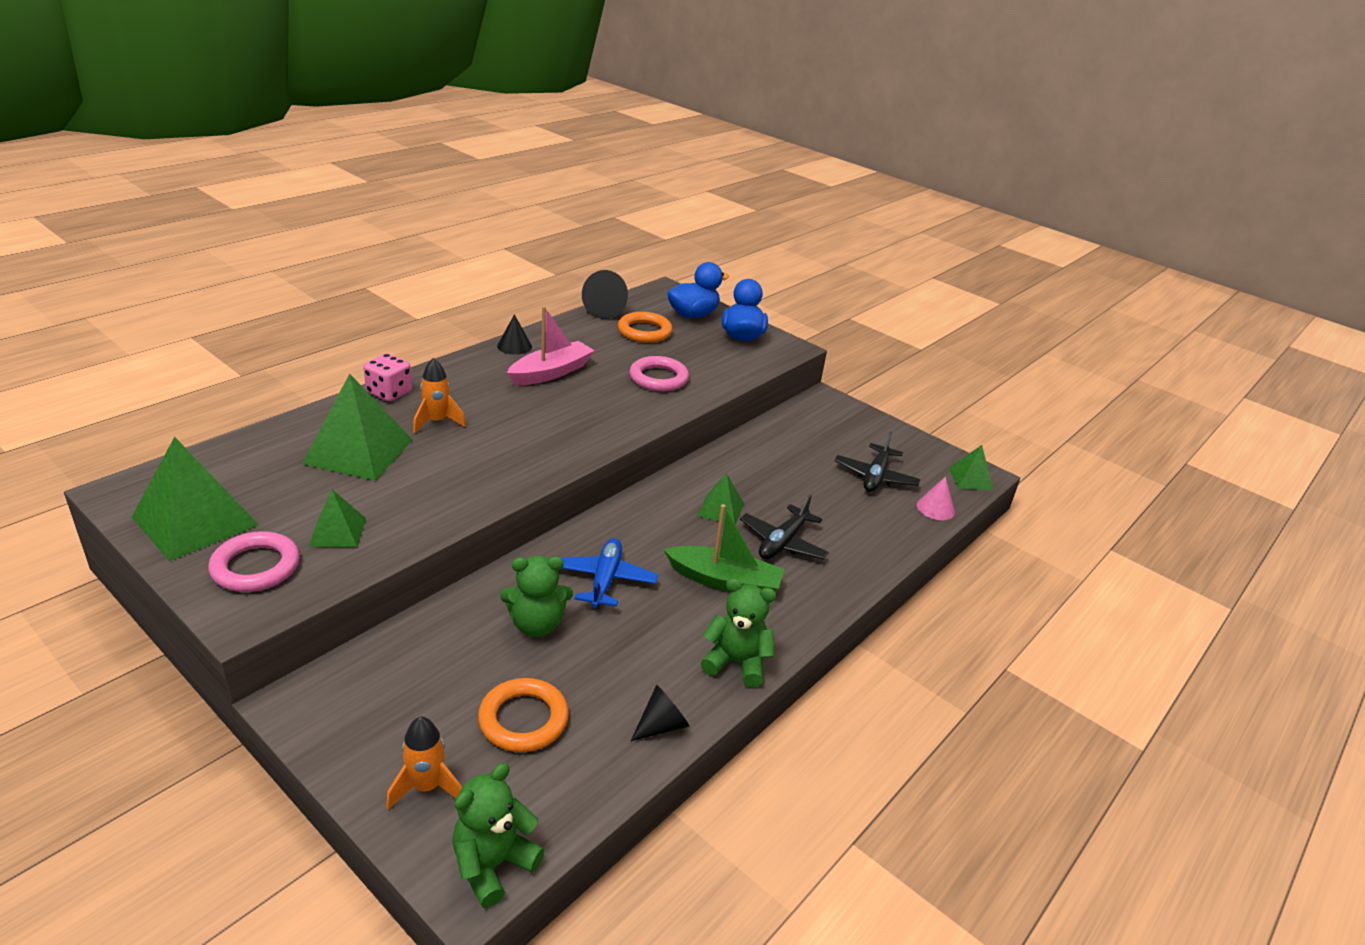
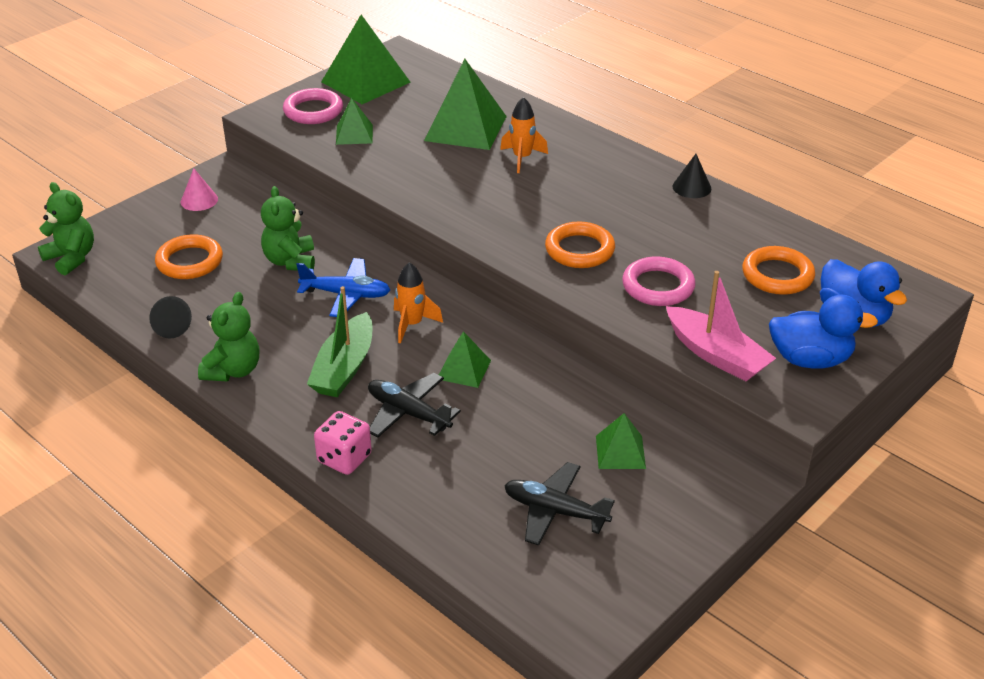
camera: 95 degrees right, 5 degrees up
pink dice [364,353,412,402] -> pink dice moved to [314,411,372,475]
orange rocket [386,717,462,809] -> orange rocket moved to [394,262,443,343]
pink boat [507,306,595,386] -> pink boat moved to [666,271,776,381]
black cone [582,270,628,319] -> none
pink cone [917,477,955,520] -> pink cone moved to [181,168,218,211]
green pyramid [949,445,993,491] -> green pyramid moved to [596,413,646,469]
none -> orange ring [545,221,615,268]

